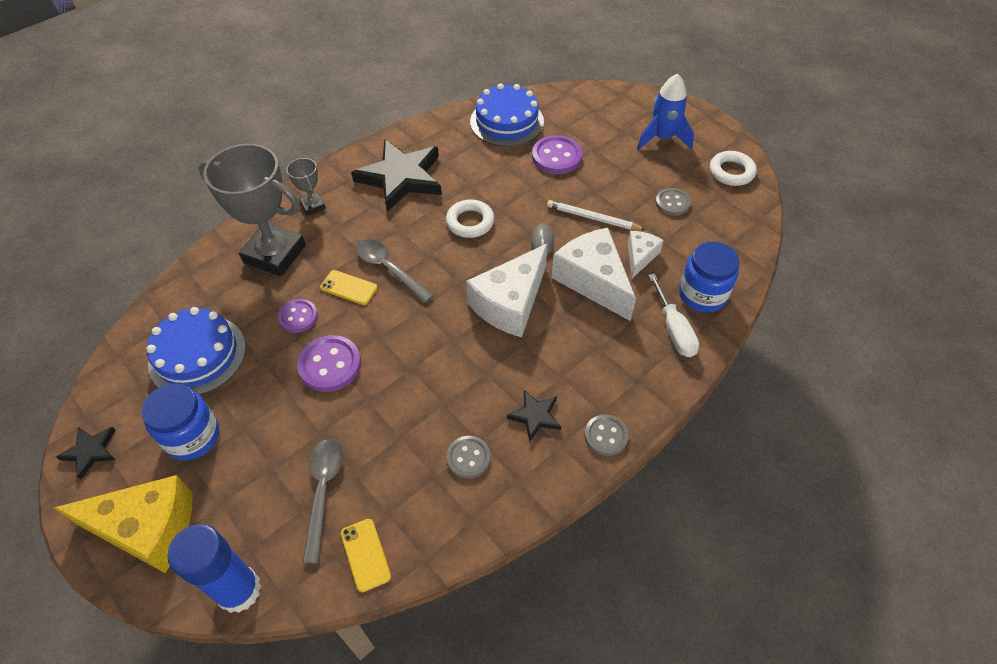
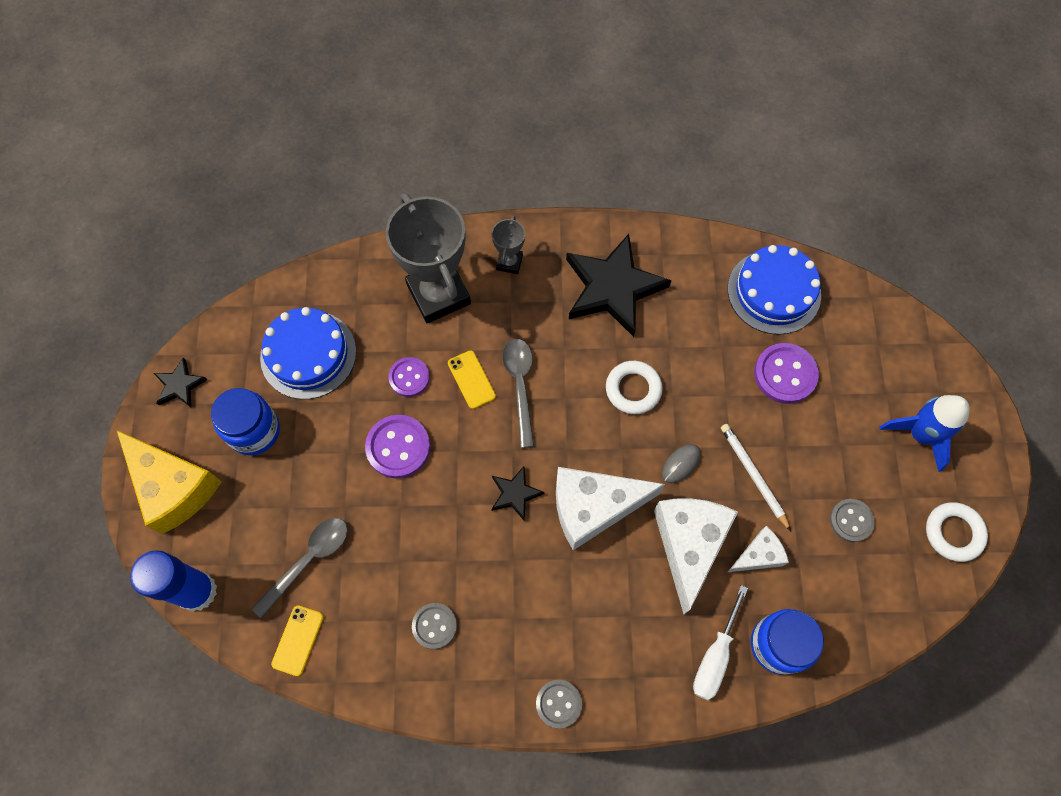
camera: 40 degrees right, 15 degrees up
black star [507,390,561,442] -> black star moved to [492,466,544,520]

